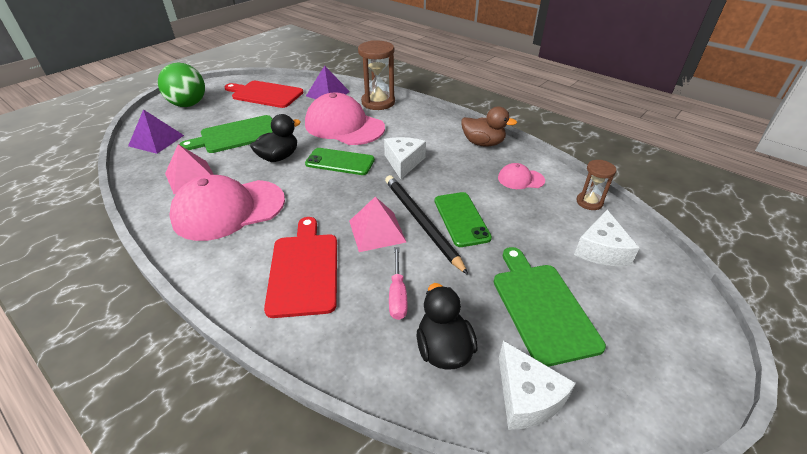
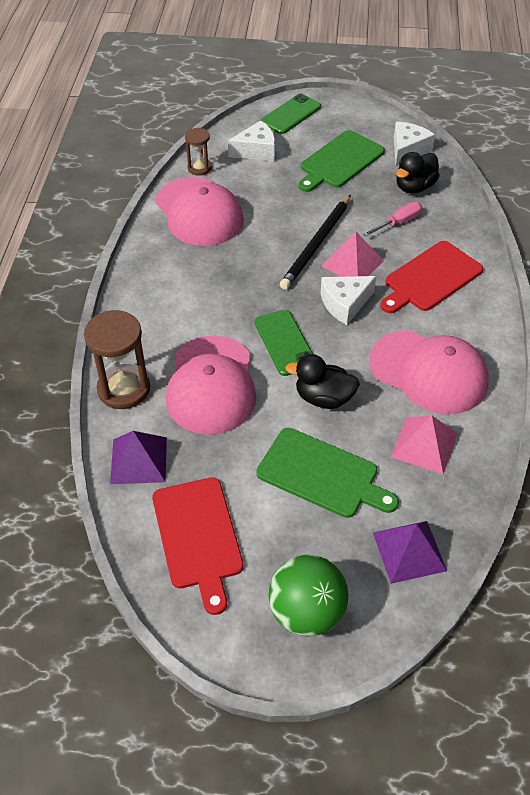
camera: 125 degrees left, 10 degrees up
white cheese [384,137,426,179] -> white cheese moved to [321,276,376,325]
green phone [435,192,492,247] -> green phone moved to [261,94,321,134]
brown duck [461,107,517,147] -> none
pink cap [498,163,545,189] -> pink cap [155,177,244,246], size x2.17

